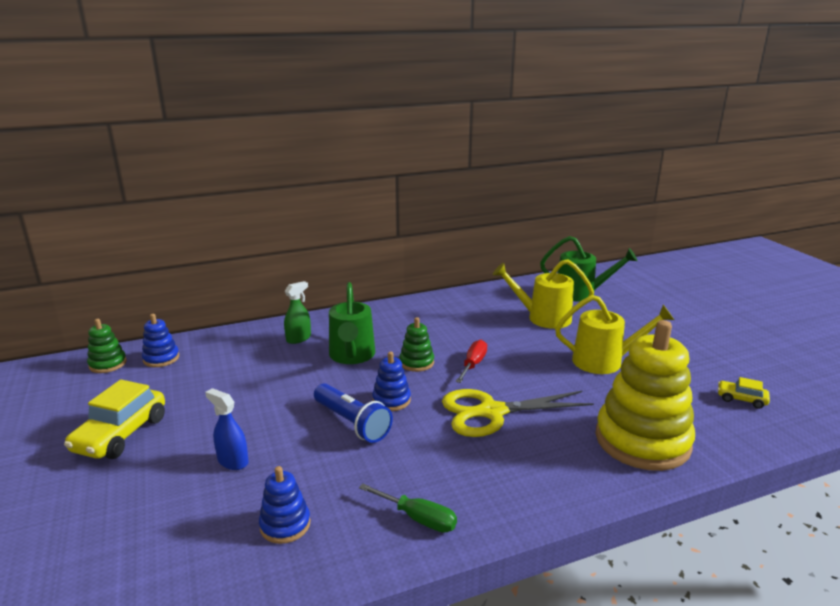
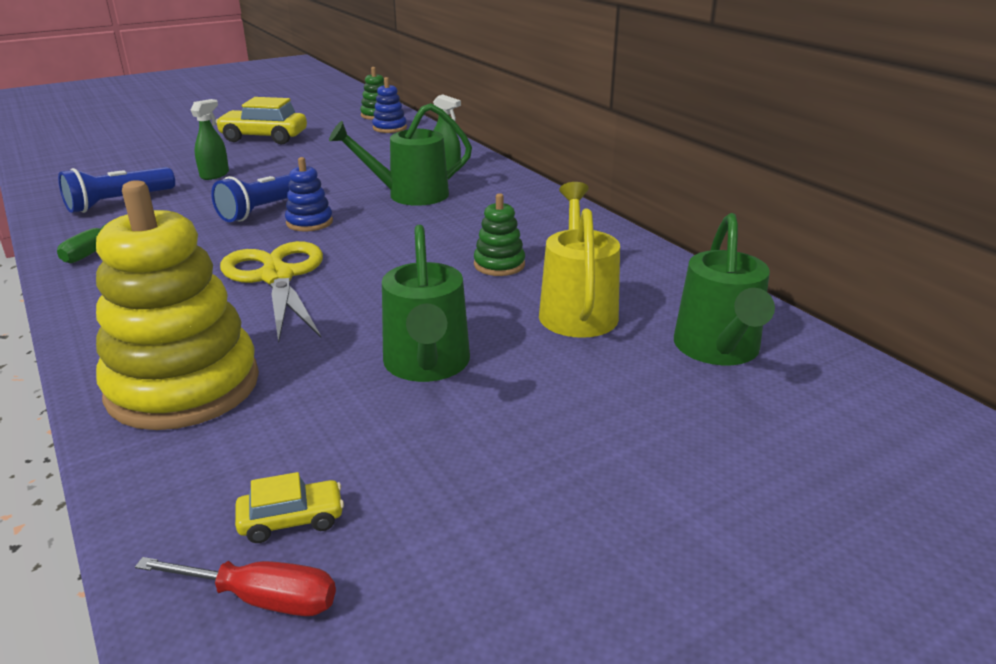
camera: 80 degrees right, 5 degrees up
blue spray bottle [205,388,249,470] -> green spray bottle [191,99,229,180]
blue stacking toy [259,466,311,544] -> blue flashlight [58,167,175,213]
green stacking toy [400,317,434,372] -> green stacking toy moved to [474,193,525,276]
red screwdriver [456,340,487,383] -> red screwdriver moved to [135,557,336,616]
yellow watering can [555,295,674,374] -> green watering can [382,225,470,382]
yellow car [718,377,770,409] -> yellow car turned 60 degrees clockwise [235,472,344,543]

